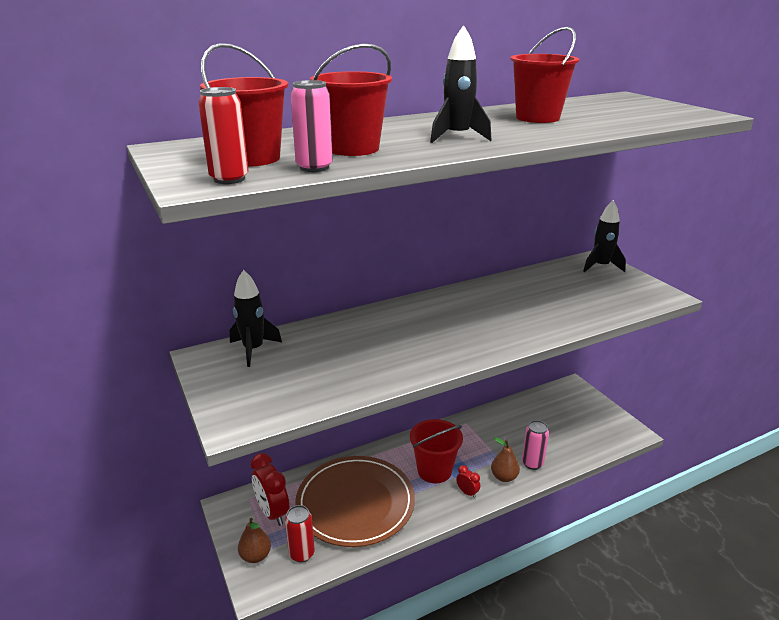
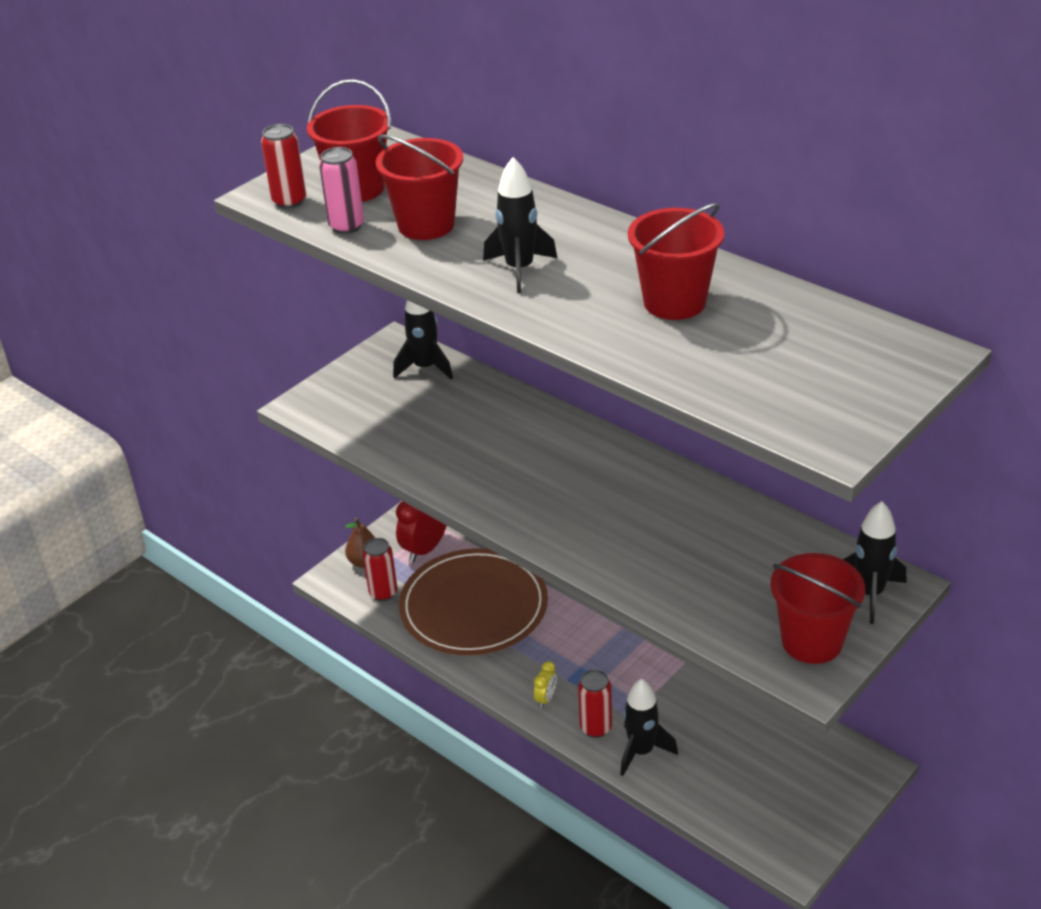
camera: 70 degrees right, 10 degrees up
red bucket [410,419,463,483] -> red bucket moved to [770,553,865,664]
red clock [456,465,480,498] -> yellow clock [534,661,557,708]
brown pear [491,437,520,482] -> red can [578,669,612,738]
pink can [522,420,549,470] -> black rocket [620,678,678,776]

